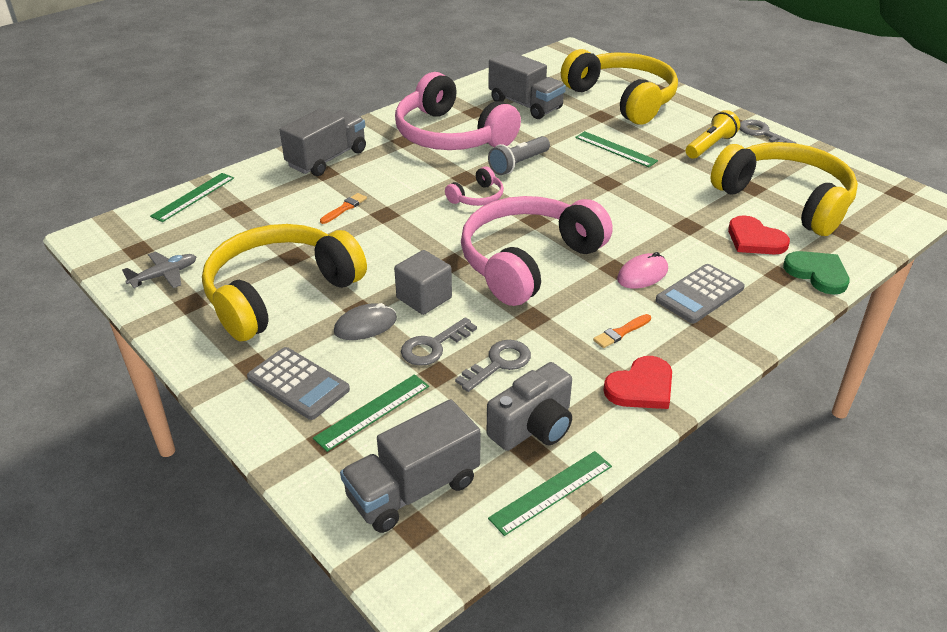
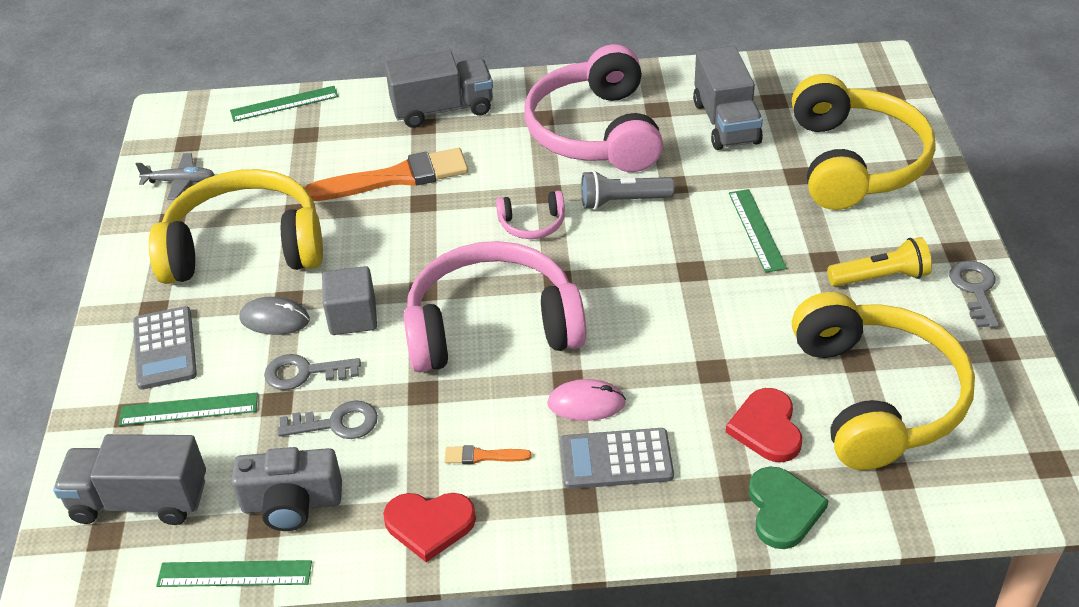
camera: 40 degrees right, 5 degrees up
orange brush [320,193,367,224] -> orange brush [305,148,468,201], size x2.35

